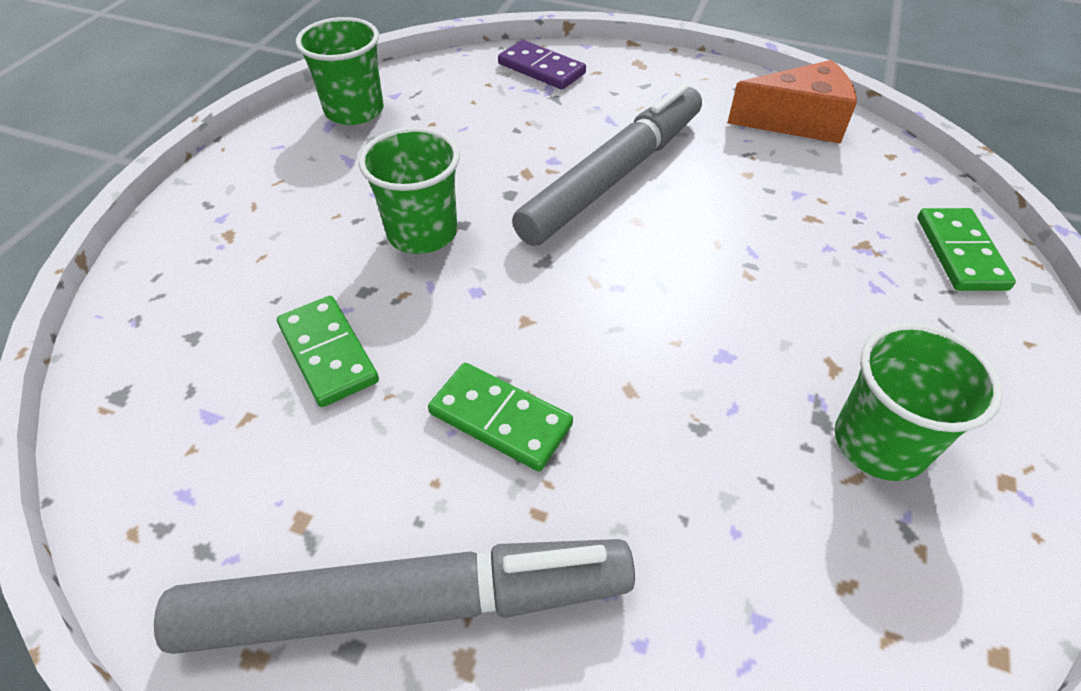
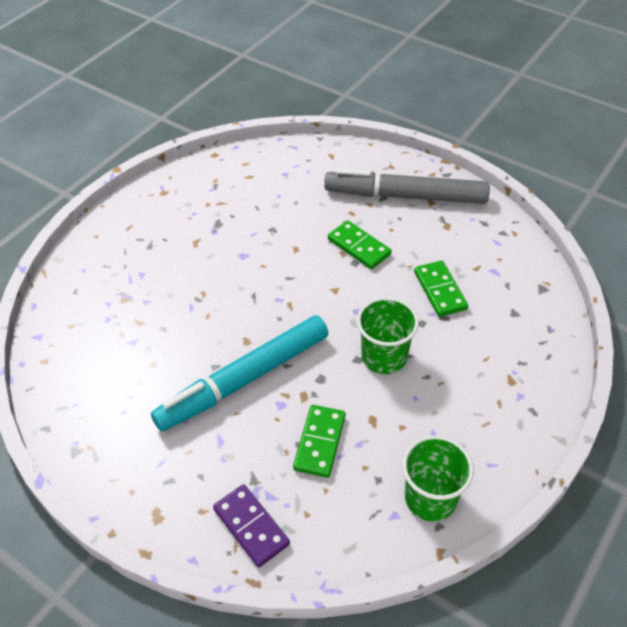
camera: 165 degrees left, 0 degrees up
grey marker [512,83,702,246] -> turquoise marker [151,315,328,431]
orange cheese [727,60,857,144] -> none
green cup [835,323,1003,481] -> none
green domino [917,208,1016,291] -> green domino moved to [293,405,346,478]

